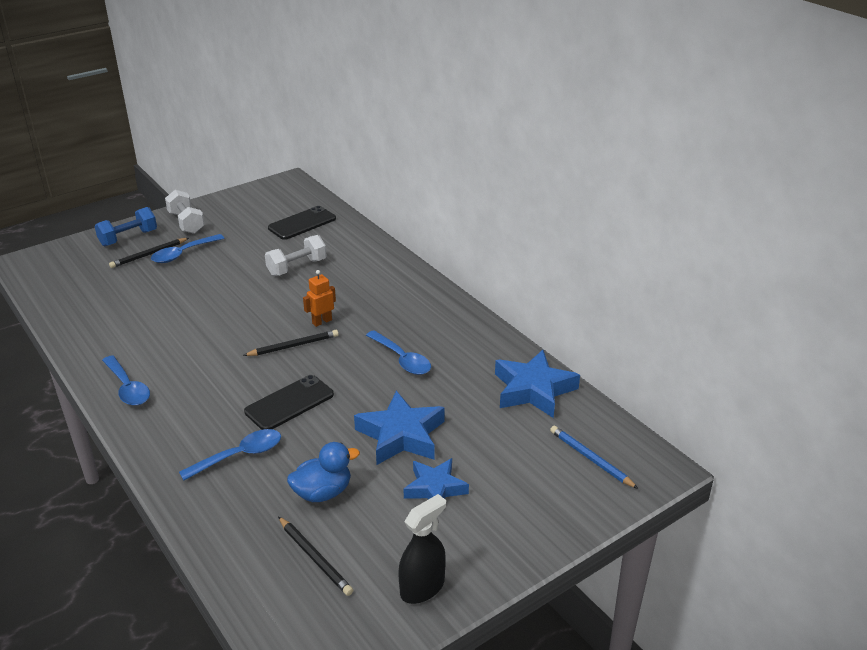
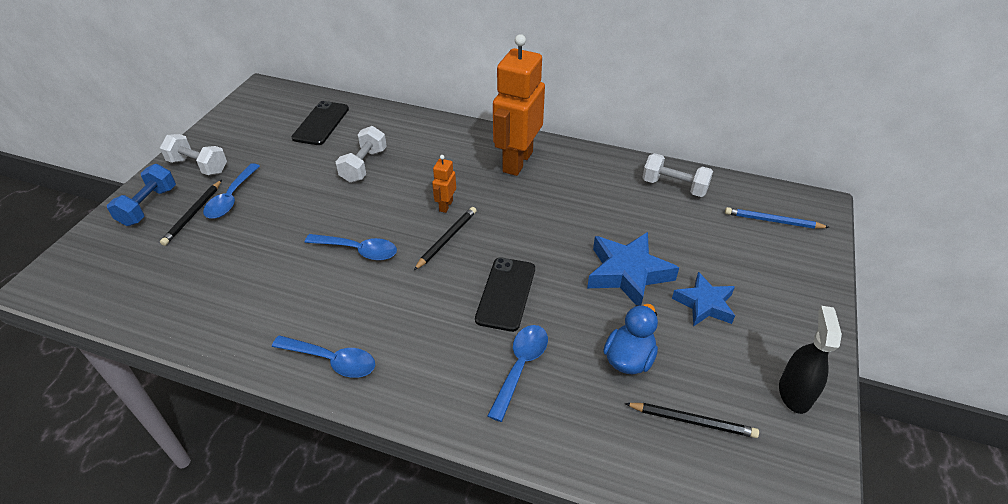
camera: 35 degrees left, 10 degrees up
blue spoon [366,330,431,375] -> blue spoon moved to [305,234,397,261]
blue star [495,350,580,418] -> white dumbbell [642,153,713,197]
none -> orange robot [493,34,545,176]

